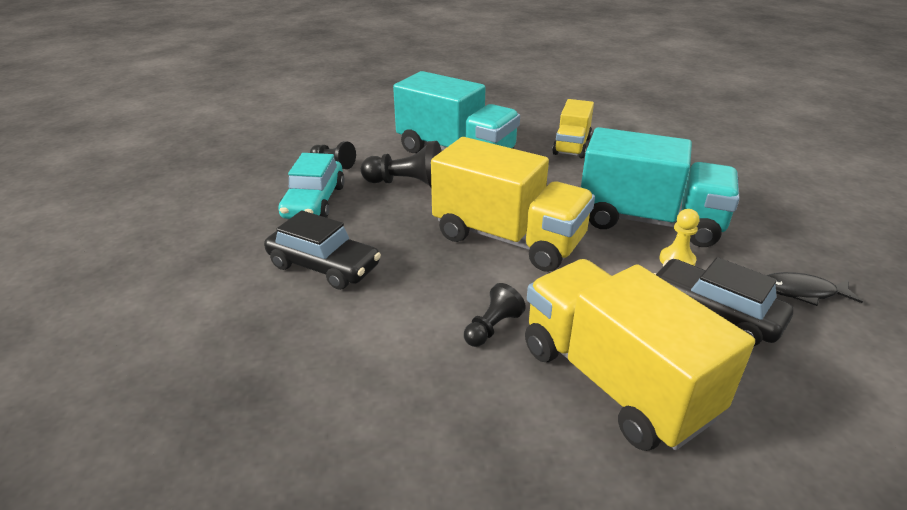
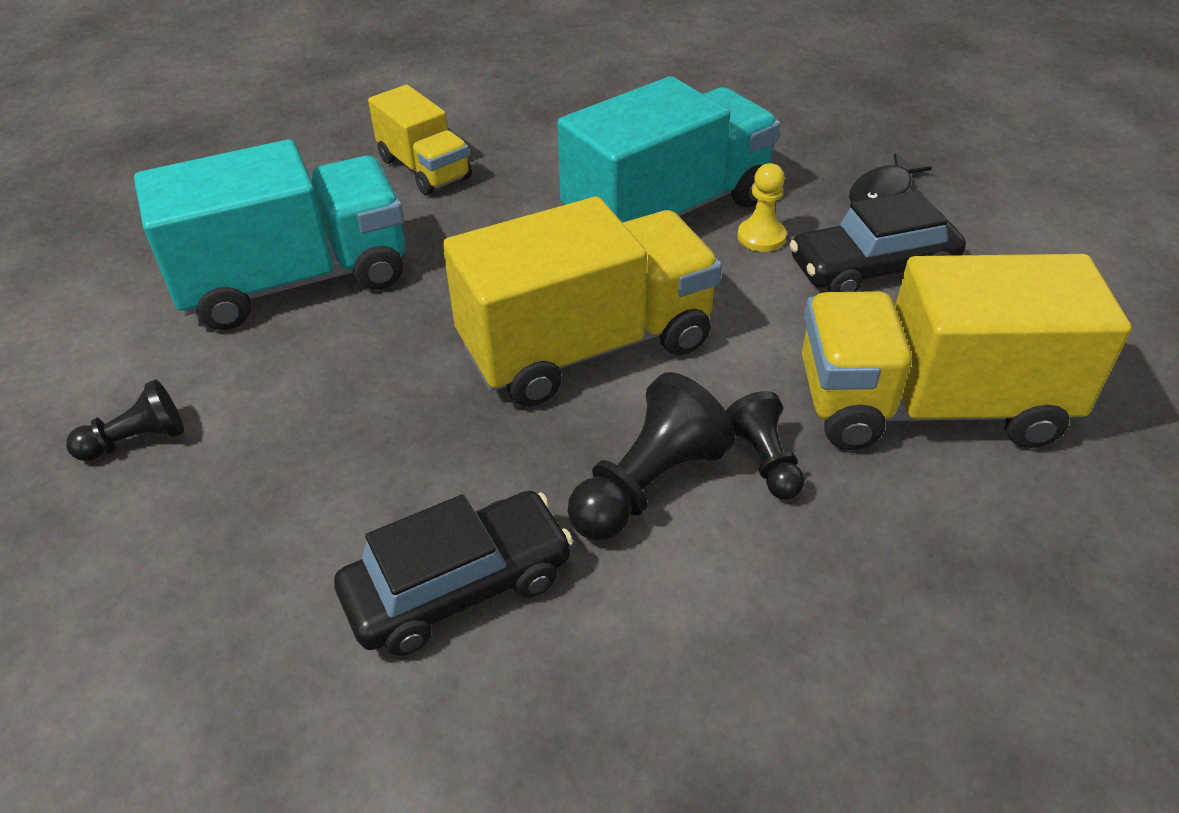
camera: 55 degrees left, 10 degrees up
turquoise car [278,153,345,219] -> none
black pawn [361,141,442,187] -> black pawn moved to [568,372,735,541]

